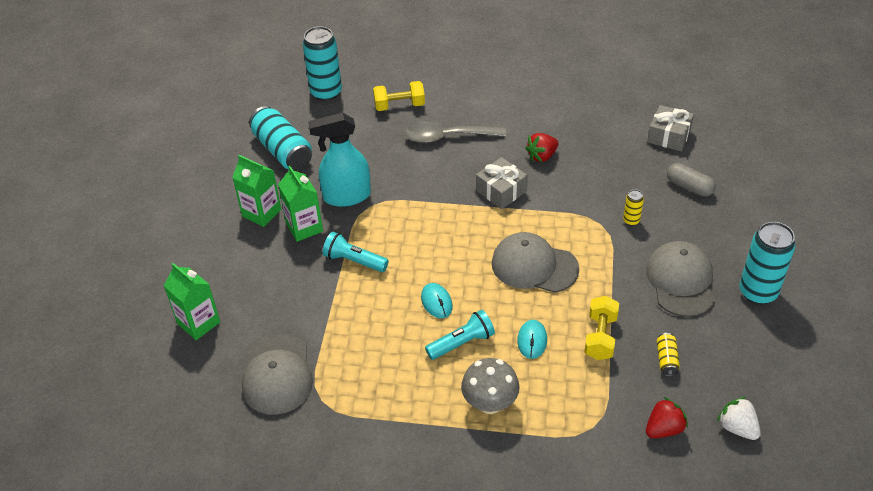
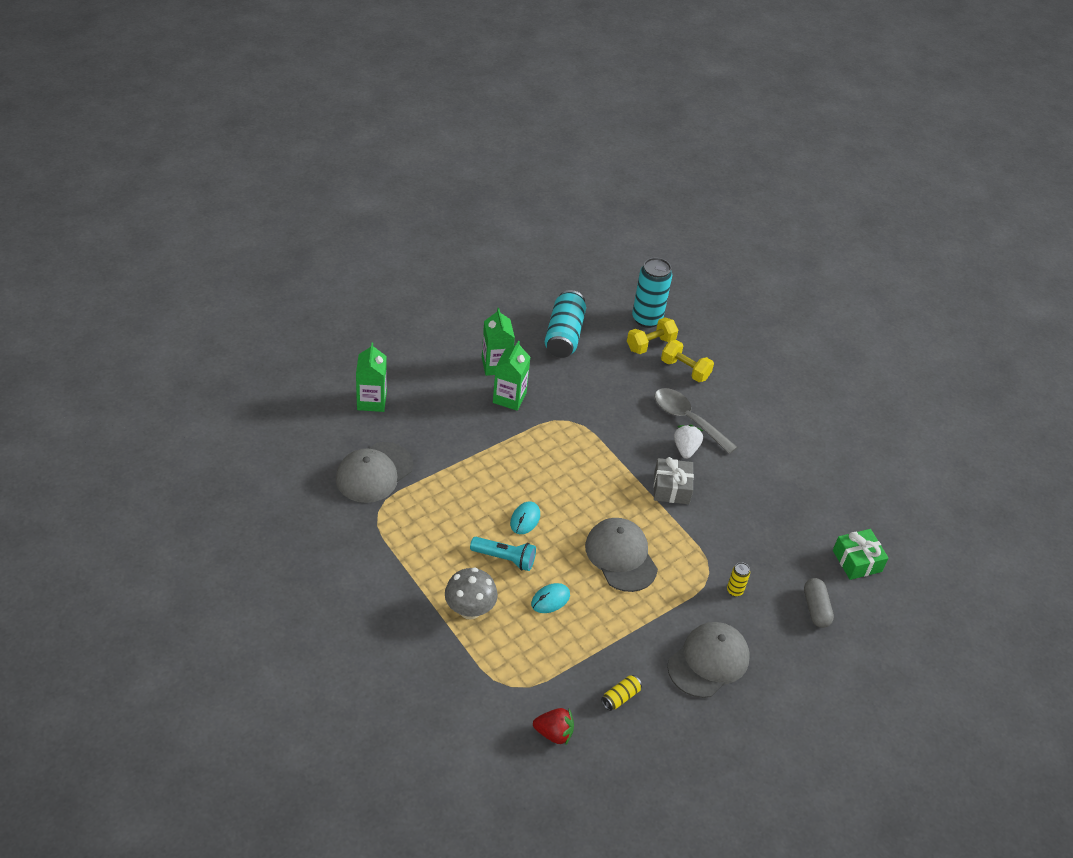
camera: 40 degrees right, 0 degrees up
turquoise spray bottle [308,113,371,207] -> none
turquoise flashlight [323,232,389,272] -> none
red strawberry [525,133,558,162] -> none
yellow dumbbell [584,296,619,360] -> yellow dumbbell moved to [627,317,678,354]
grey gift [647,105,694,151] -> green gift [833,529,889,580]
white strawberry [717,397,761,440] -> white strawberry moved to [674,425,703,459]
turquoise can [739,222,796,305] -> none

